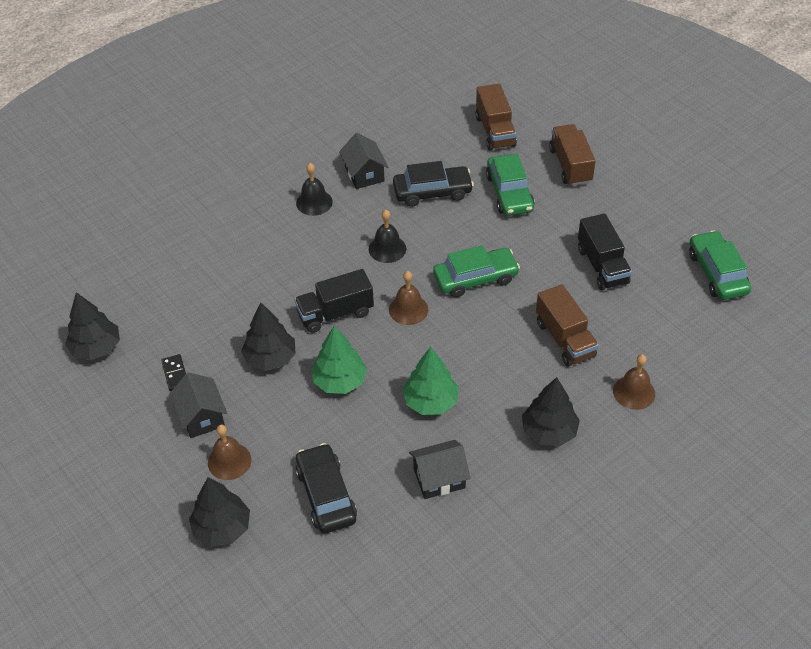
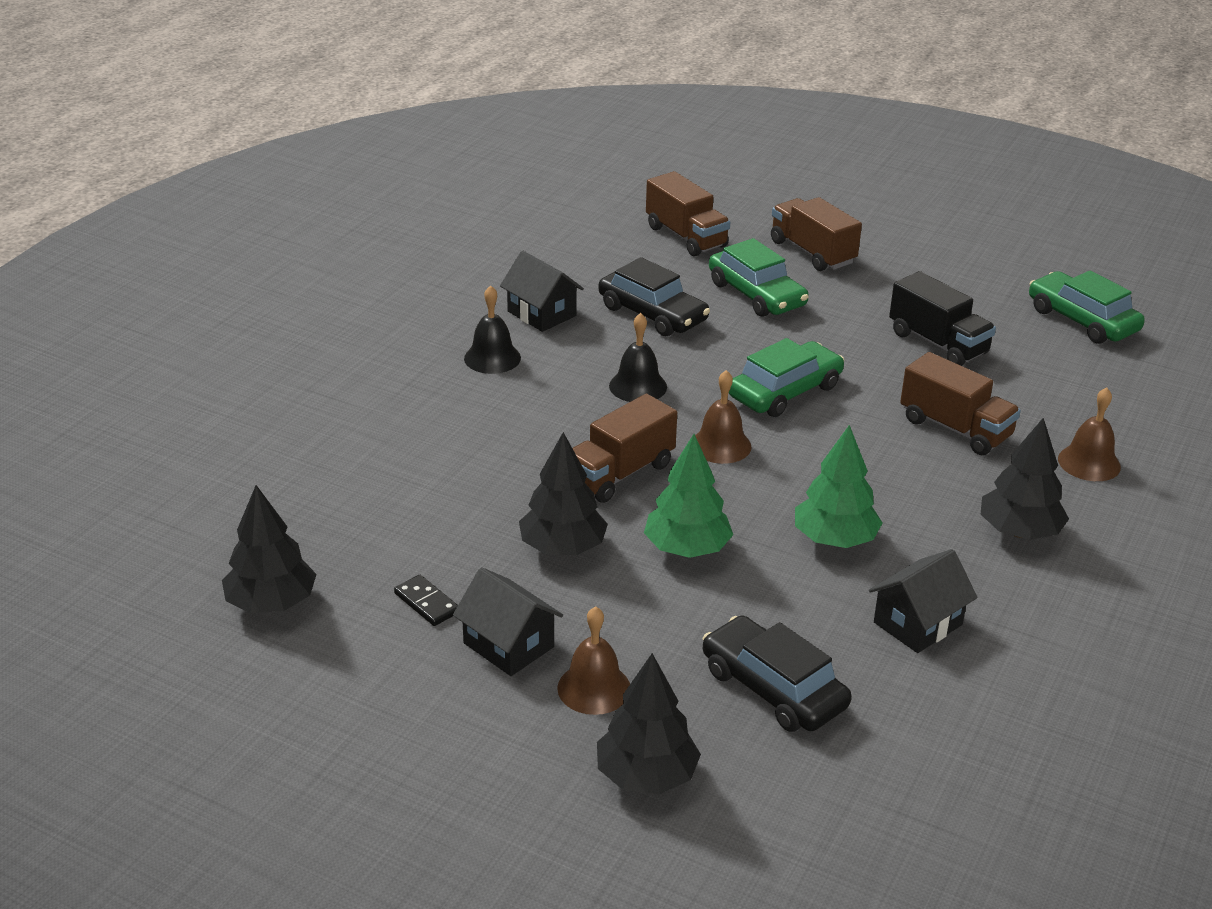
camera: 25 degrees left, 15 degrees down
black truck [294,269,374,333] -> brown truck [572,394,677,503]
black car [393,161,474,207] -> black car turned 75 degrees clockwise [598,257,710,336]

